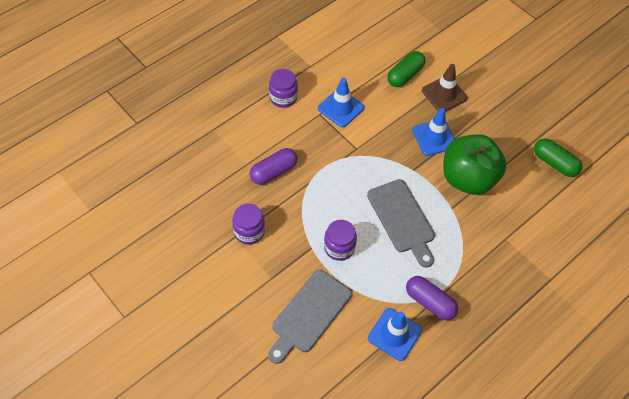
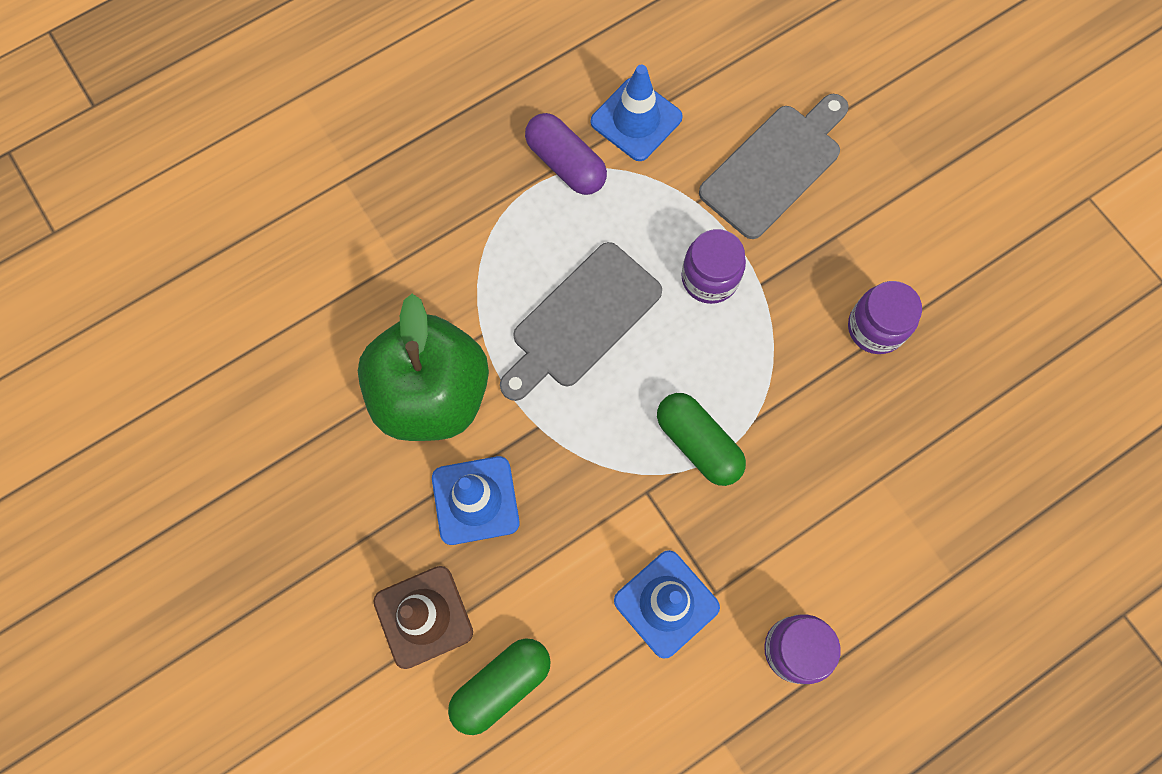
camera: 170 degrees left, 15 degrees up
purple capsule [250,148,297,185] -> none
grey cutting board [367,179,435,268] -> grey cutting board turned 120 degrees counterclockwise [500,242,662,401]
green capsule [534,138,583,177] -> green capsule moved to [657,393,746,486]

